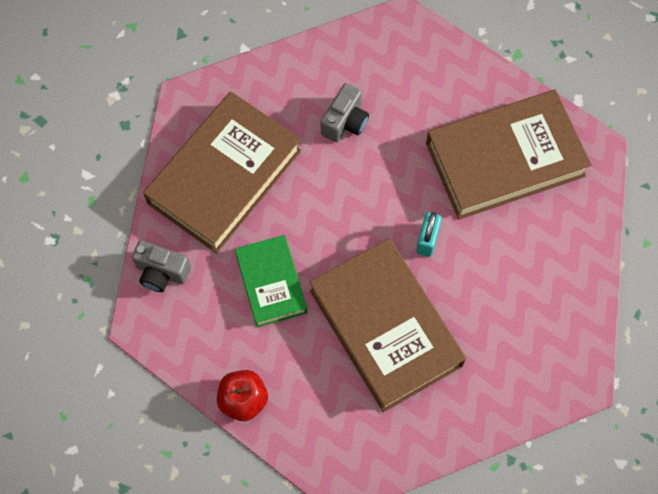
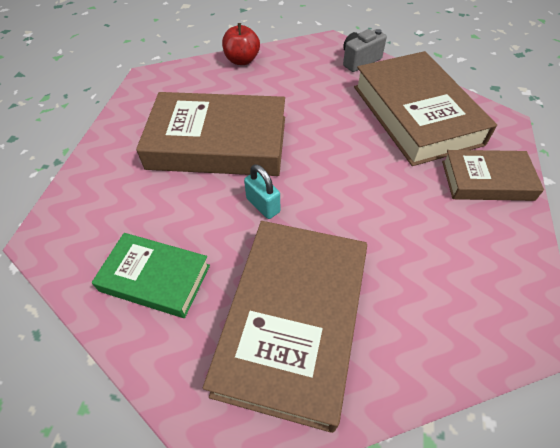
camera: 125 degrees right, 15 degrees down
green book [235,235,307,327] -> green book moved to [92,233,210,318]
grey camera [321,83,369,142] -> none
none -> brown book [442,150,544,201]

